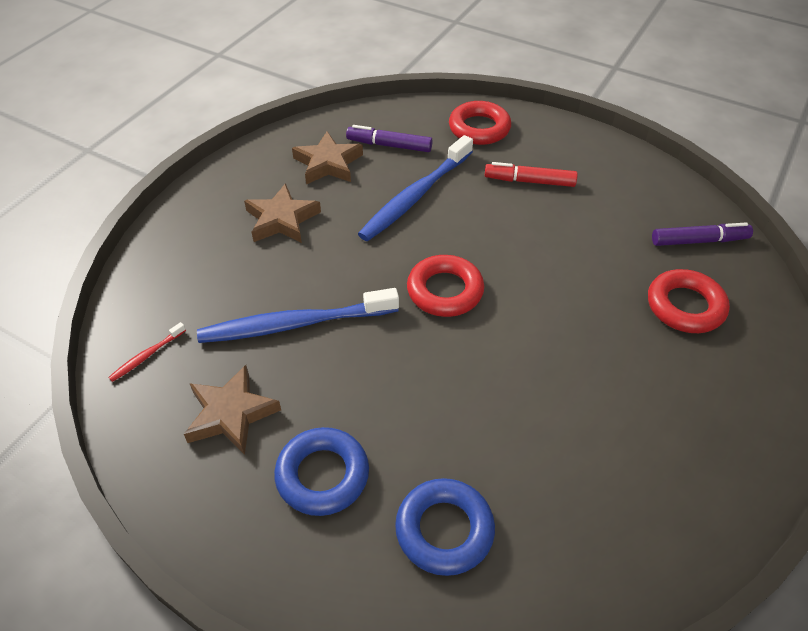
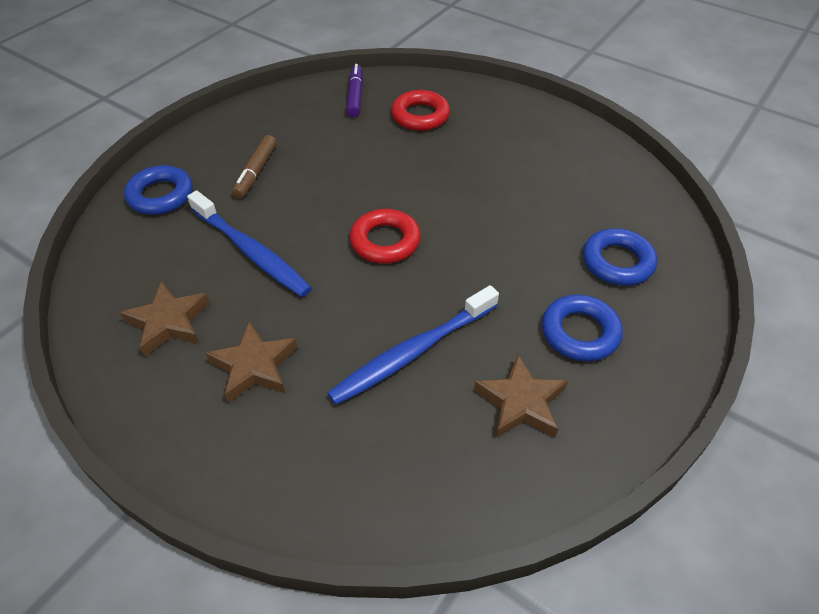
camera: 85 degrees left, 0 degrees up
red toothbrush [108,322,186,382] -> none
blue toothbrush [197,288,399,343] -> blue toothbrush turned 60 degrees clockwise [327,285,499,405]
purple marker [346,125,433,152] -> none
red ring [449,101,511,145] -> blue ring [124,165,193,215]
red marker [485,162,578,187] -> brown marker [232,135,277,198]

